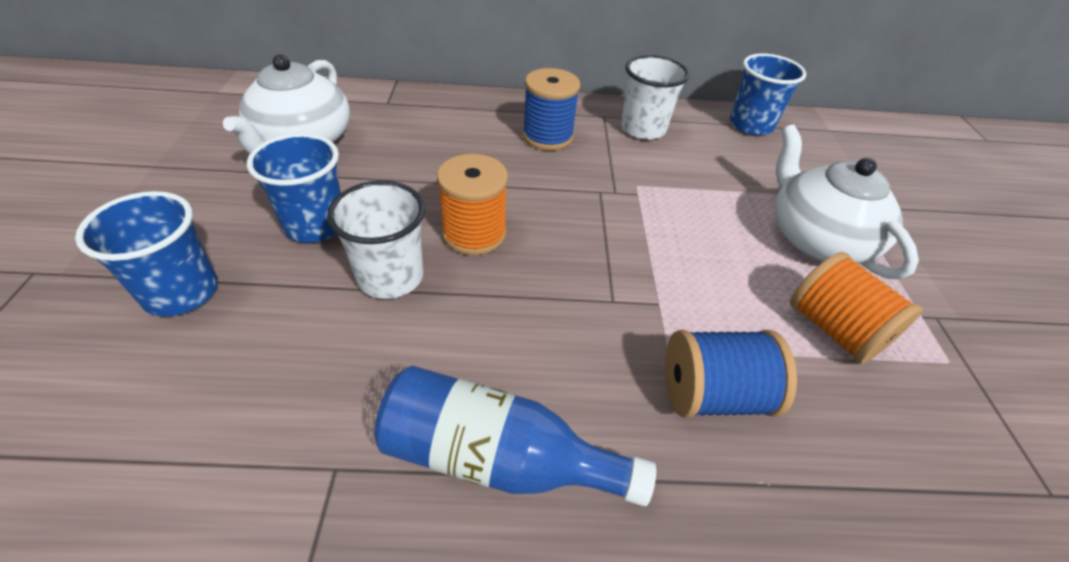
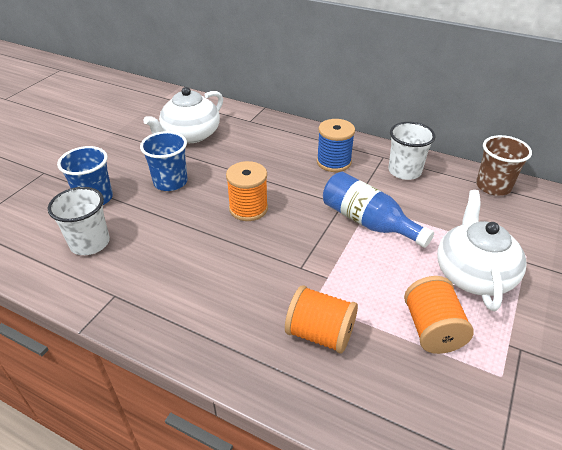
camera: 30 degrees right, 5 degrees down
white cup [327,181,425,299] -> white cup moved to [48,187,110,255]
blue bottle [374,366,656,506] -> blue bottle moved to [323,172,434,248]
blue spool [665,330,797,418] -> orange spool [285,285,358,354]
blue cup [730,54,806,135] -> brown cup [476,135,532,196]

